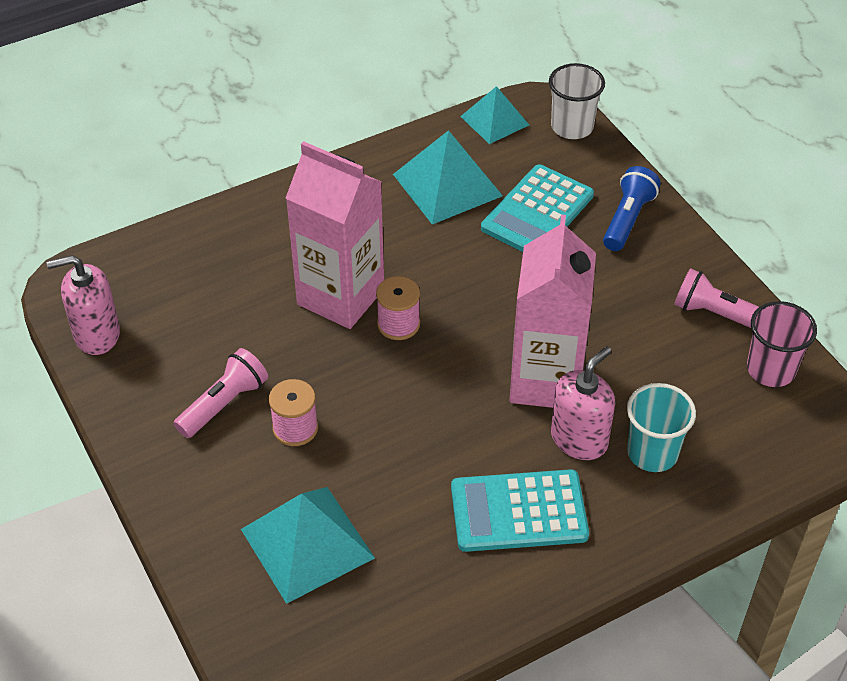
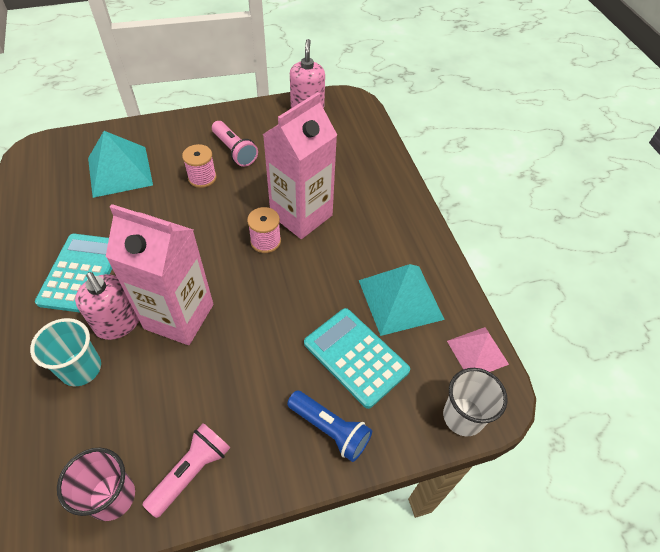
camera: 100 degrees right, 5 degrees up
turquoise pyramid [460,86,529,144] -> pink pyramid [447,327,509,372]

